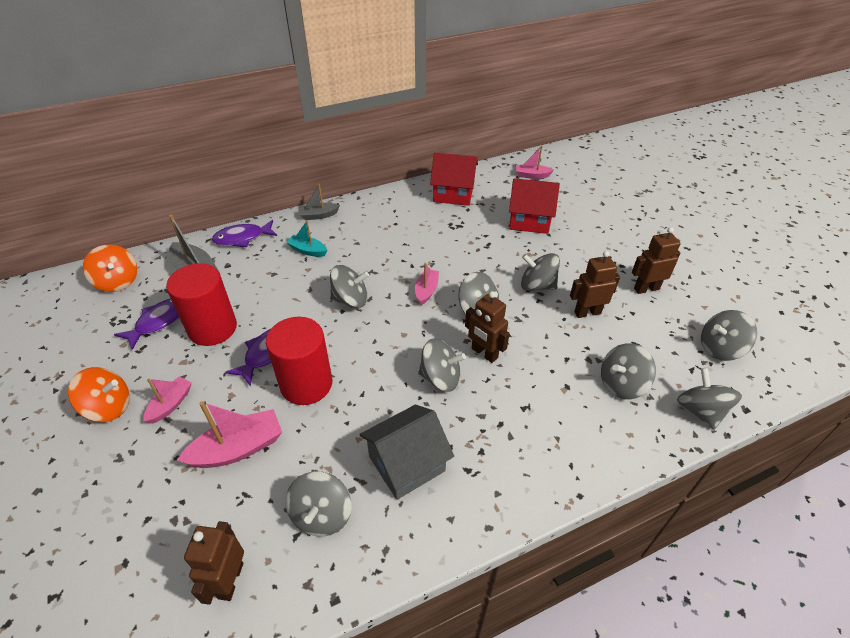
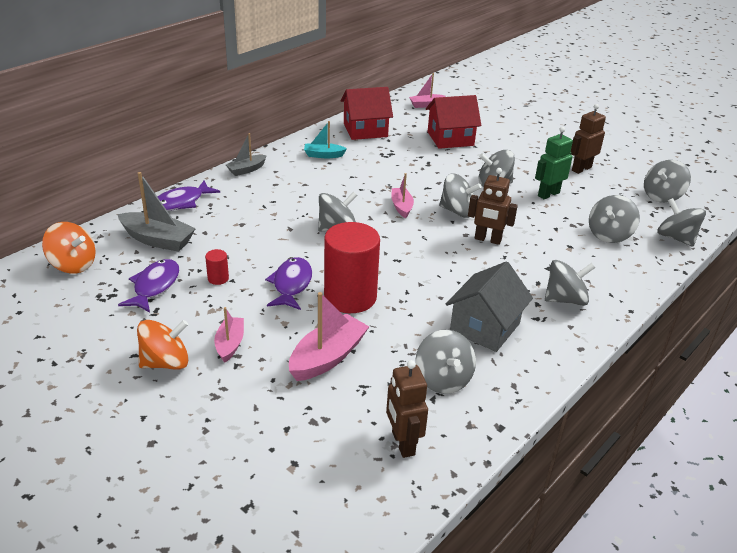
camera: 25 degrees left, 10 degrees down
red cylinder [166,263,237,346] -> red cylinder [205,249,229,285], size x0.40
turquoise boat [286,220,327,257] -> turquoise boat moved to [304,121,347,158]
grey spinning top [418,338,466,392] -> grey spinning top moved to [545,260,595,306]
brown robot [570,251,620,318] -> green robot [535,127,573,199]

